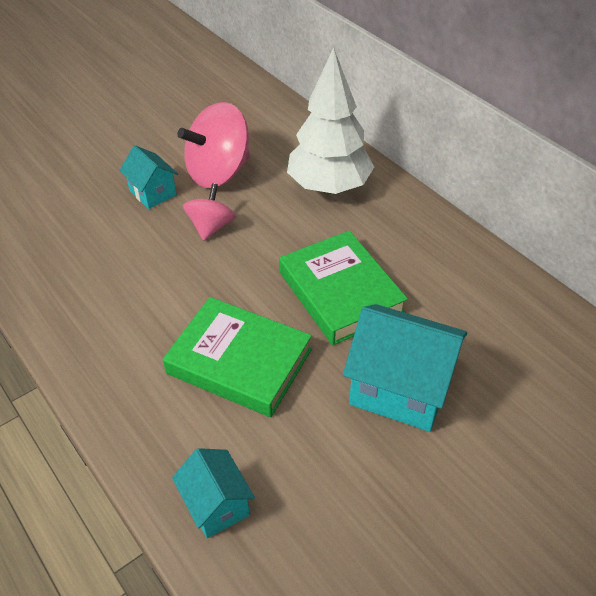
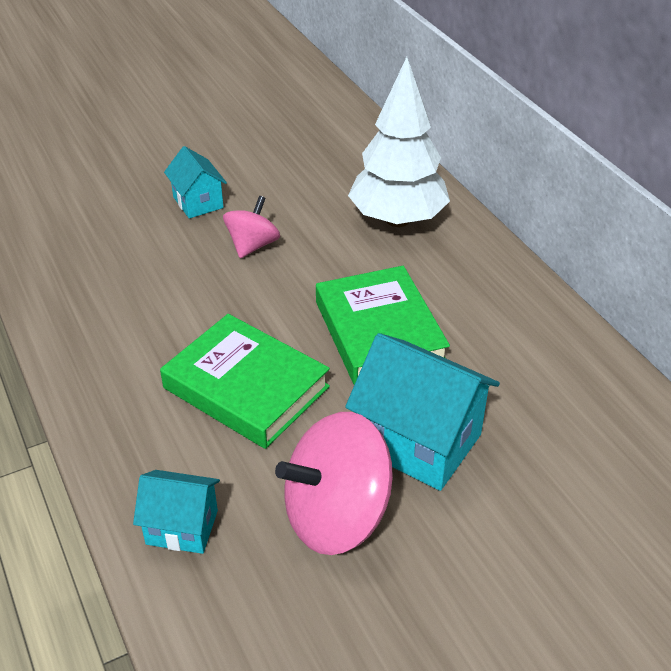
camera: 10 degrees right, 5 degrees down
turquoise house [172,448,255,538] -> turquoise house turned 60 degrees counterclockwise [133,470,220,554]
pink spinning top [177,102,250,188] -> pink spinning top moved to [275,412,393,555]

